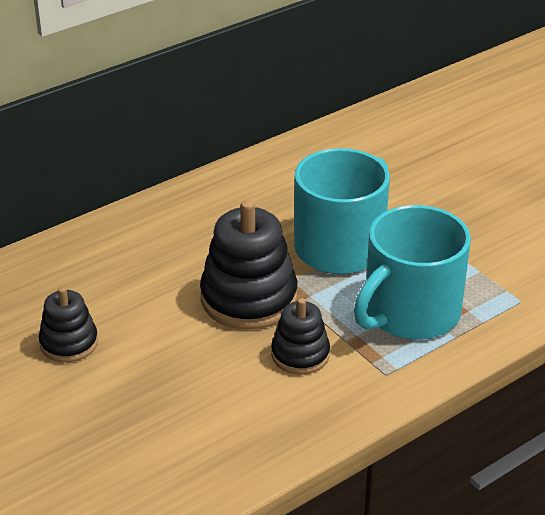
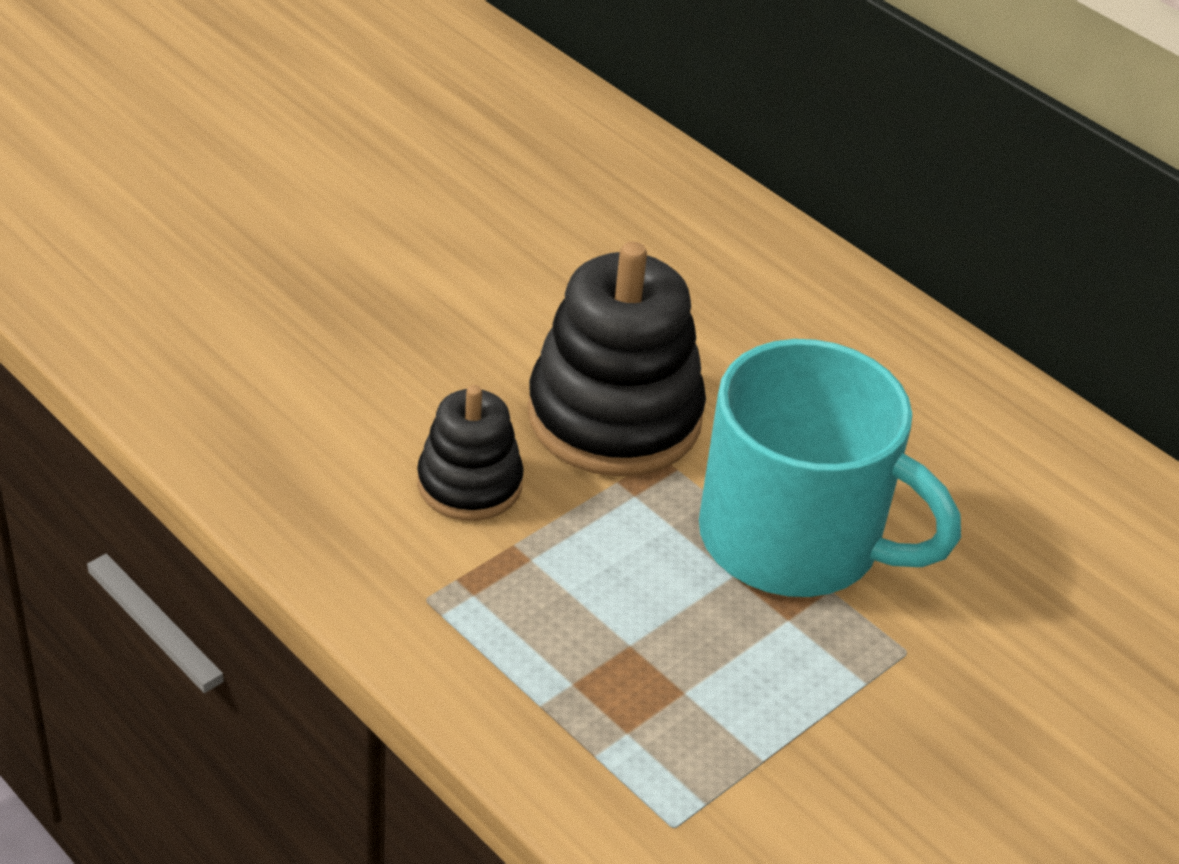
camera: 80 degrees right, 5 degrees up
black stacking toy [39,287,98,362] -> none
turquoise mug [354,205,471,340] -> none

